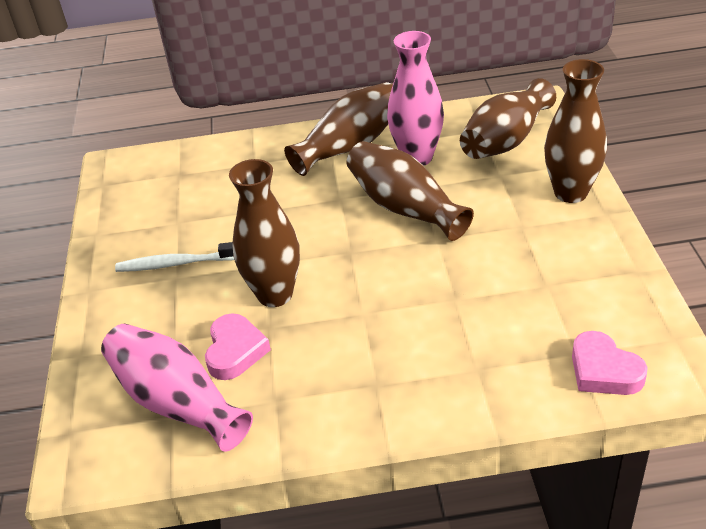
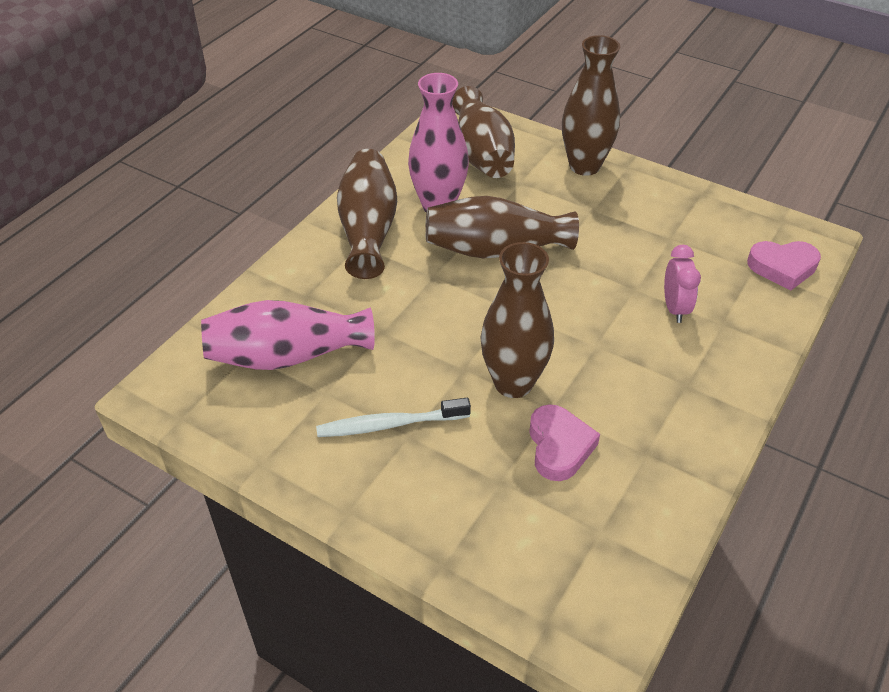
camera: 55 degrees left, 5 degrees up
pink vase [101,324,253,452] -> pink vase moved to [201,300,375,370]
white toothbrush [115,242,234,272] -> white toothbrush turned 45 degrees clockwise [316,398,471,437]
pink heart [205,313,271,380] -> pink heart turned 45 degrees clockwise [529,404,600,481]
none -> pink clock [664,245,701,323]

